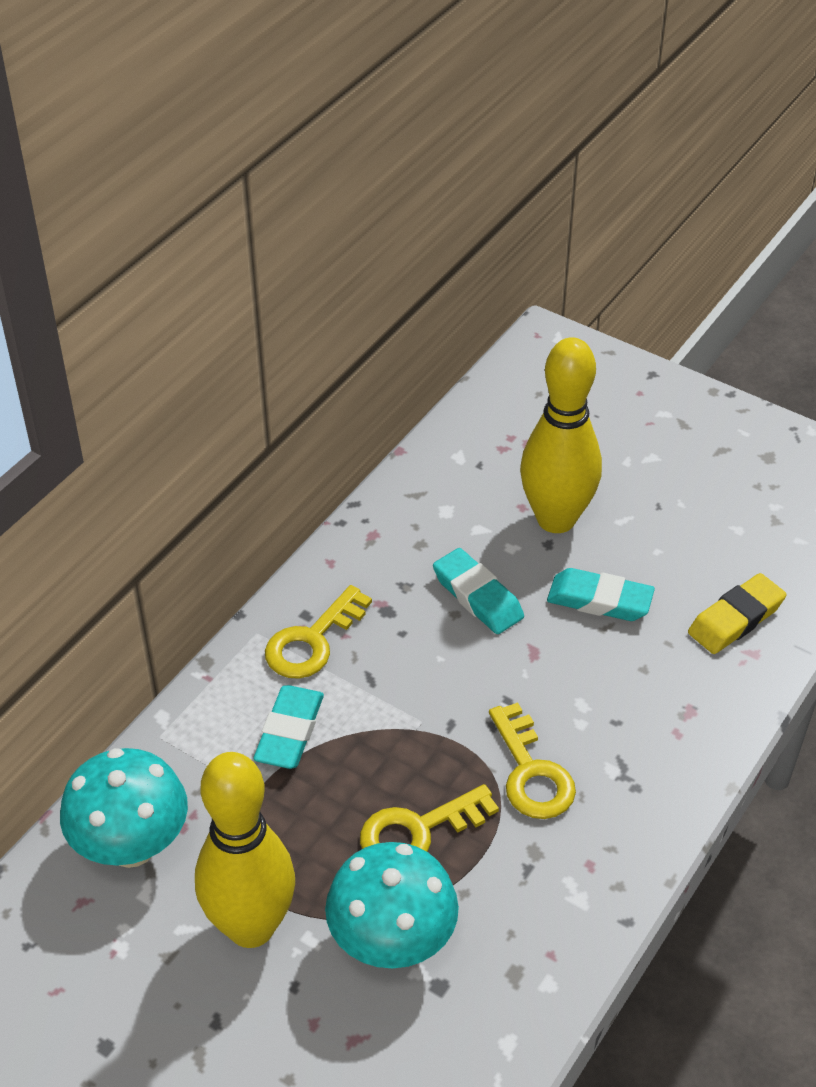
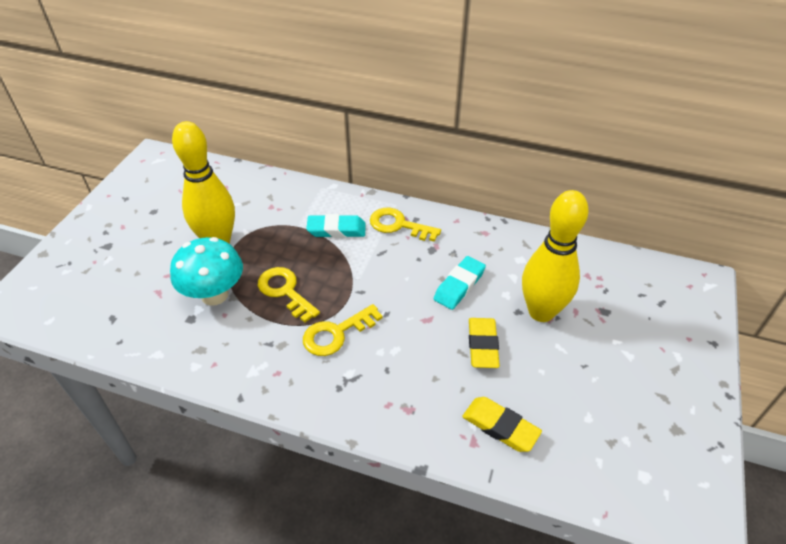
camera: 75 degrees right, 0 degrees up
turquoise mushroom [60,748,188,868] -> none
turquoise eraser [547,568,655,621] -> yellow eraser [469,318,500,368]

